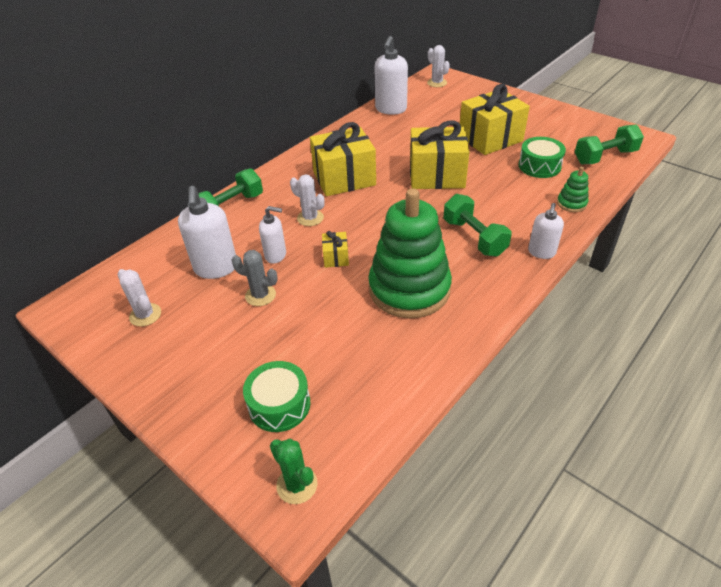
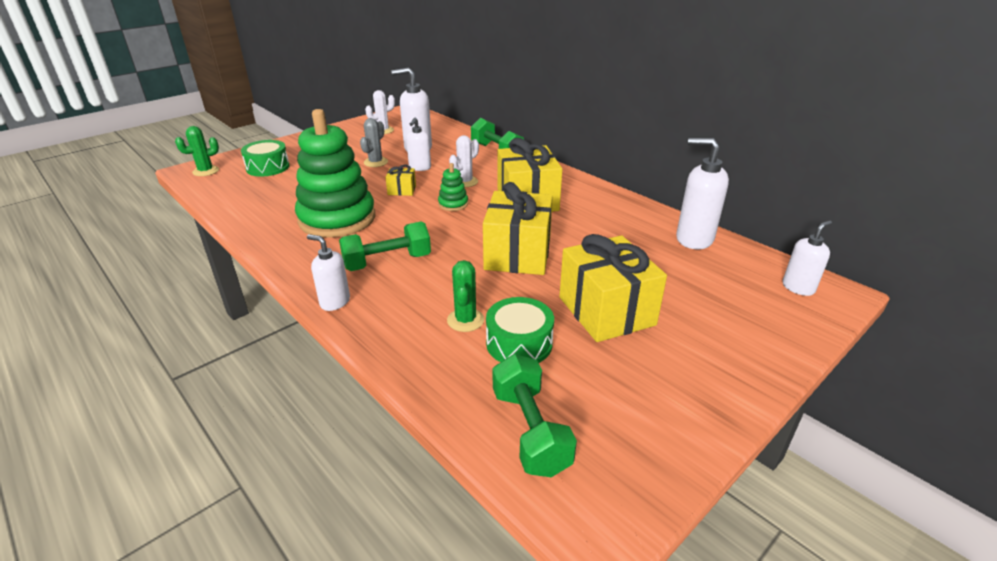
camera: 95 degrees right, 10 degrees down
white cactus [427,45,450,87] -> white soap dispenser [783,221,832,296]
green stacking toy [557,167,588,212] -> green stacking toy moved to [438,163,468,211]
none -> green cactus [447,260,484,332]

